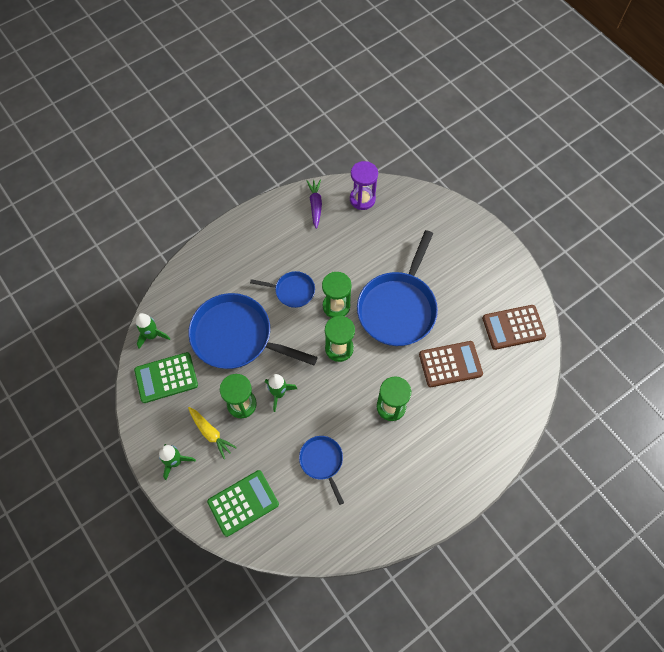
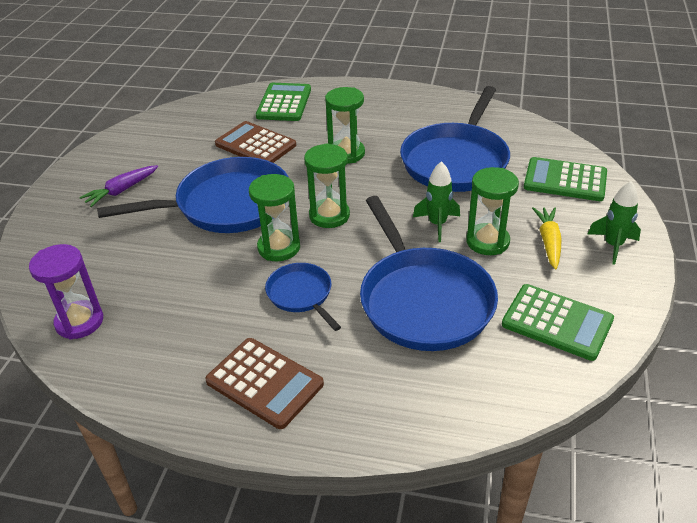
camera: 130 degrees left, 25 degrees down
green rocket [136,313,170,349] -> none
blue pan [299,436,344,505] -> blue pan [400,86,510,192], size x1.98
purple carrot [307,179,322,229] -> purple carrot moved to [79,165,158,207]
brown calculator [482,305,546,350] -> brown calculator moved to [205,338,324,429]
none -> green calculator [256,83,311,121]

